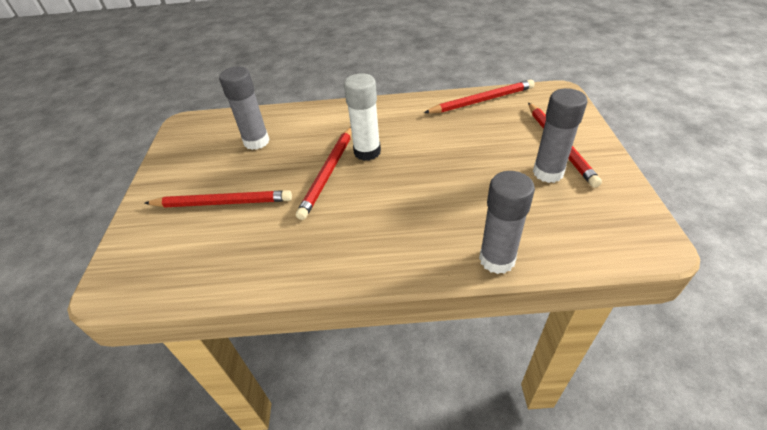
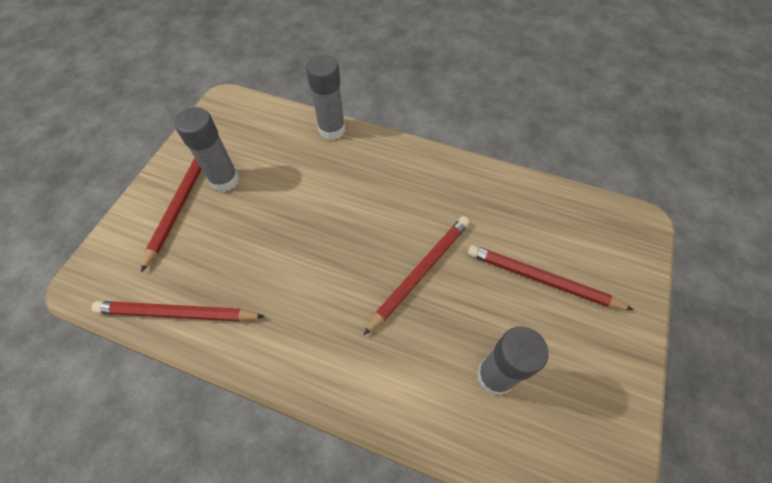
camera: 160 degrees left, 15 degrees up
white glue stick [344,73,381,161] -> none

